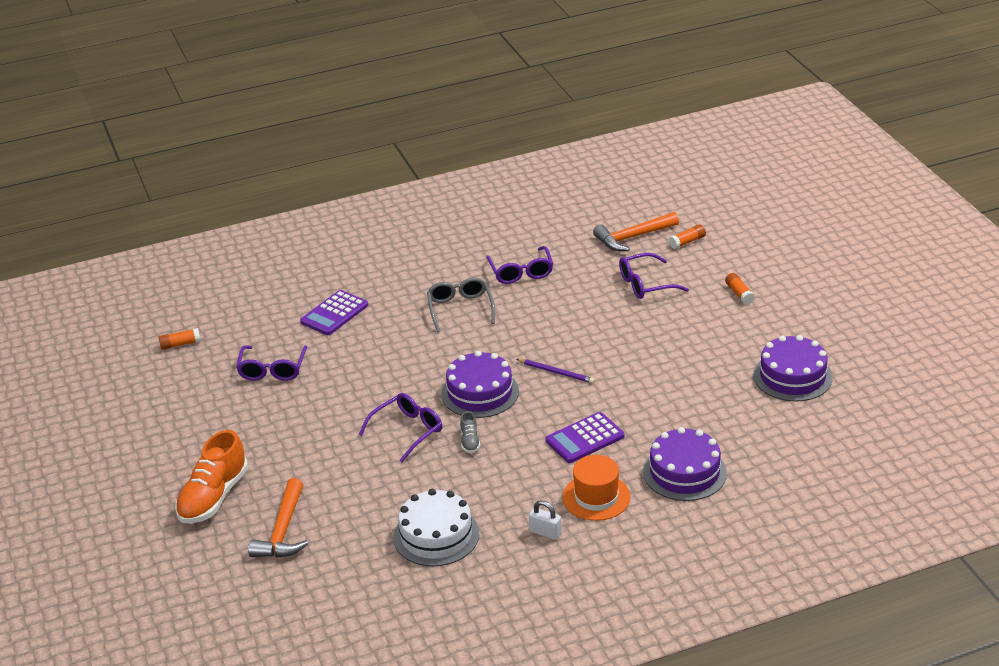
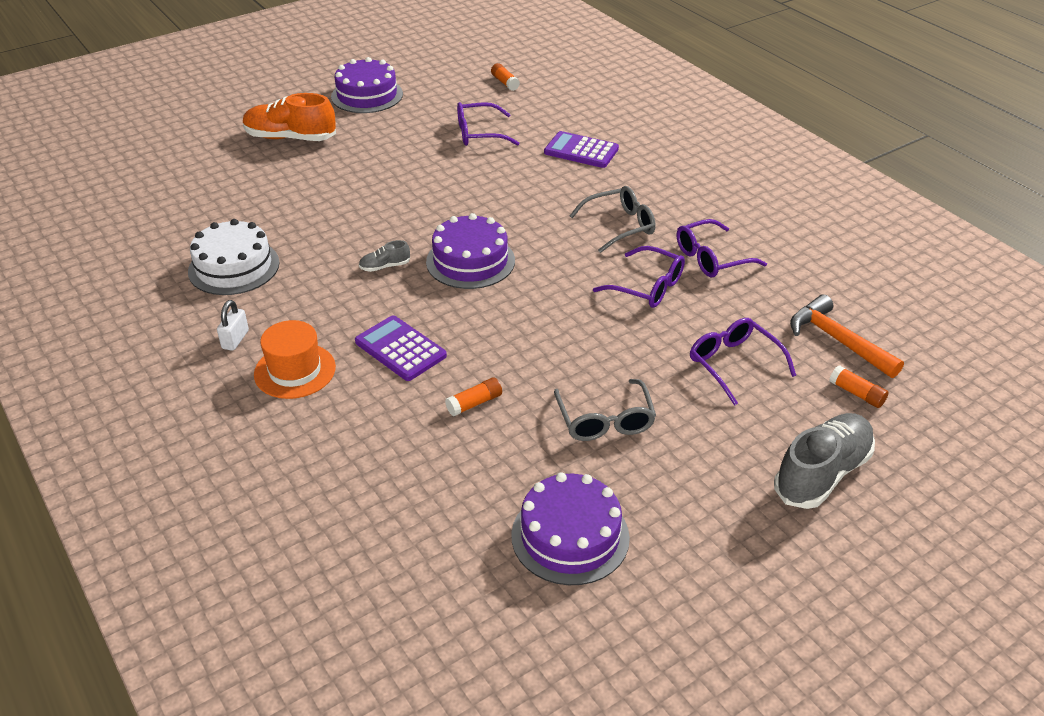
camera: 75 degrees right, 5 degrees up
orange hammer [248,478,308,558] -> none
purple glasses [359,393,442,462] -> purple glasses moved to [593,246,685,308]
purple pencil [516,359,595,383] -> none
purple cake [643,427,727,501] -> purple cake moved to [331,57,403,113]
orange glue stick [725,273,755,304] -> orange glue stick moved to [445,377,502,416]
none -> grey glasses [554,379,656,441]
none -> grey shoe [774,413,875,509]

